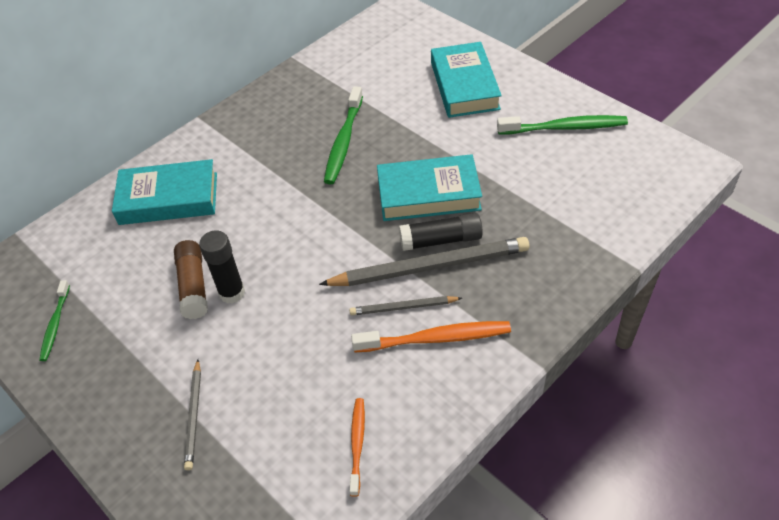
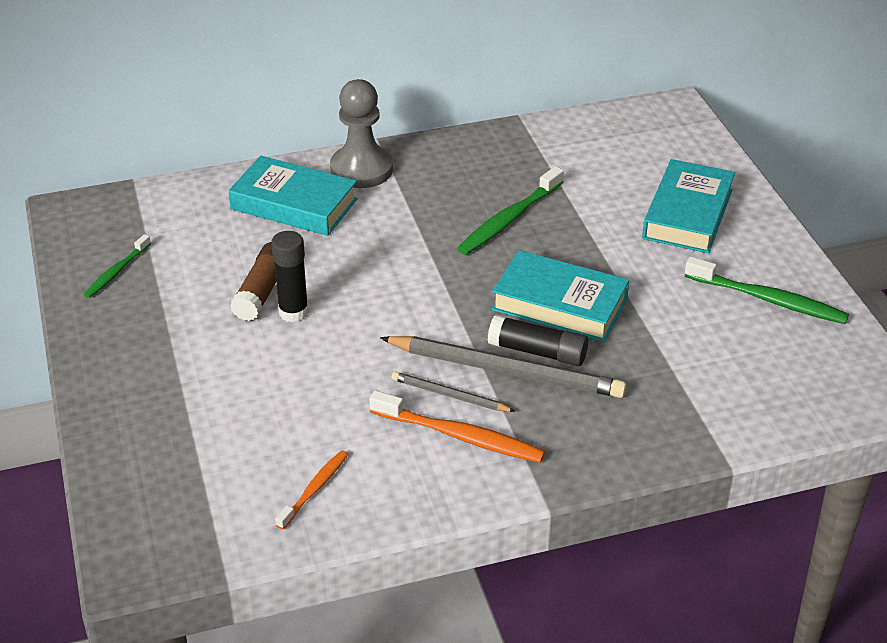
camera: 25 degrees right, 10 degrees down
grey pencil [184,359,201,470] -> none
none -> grey pawn [330,79,393,188]

